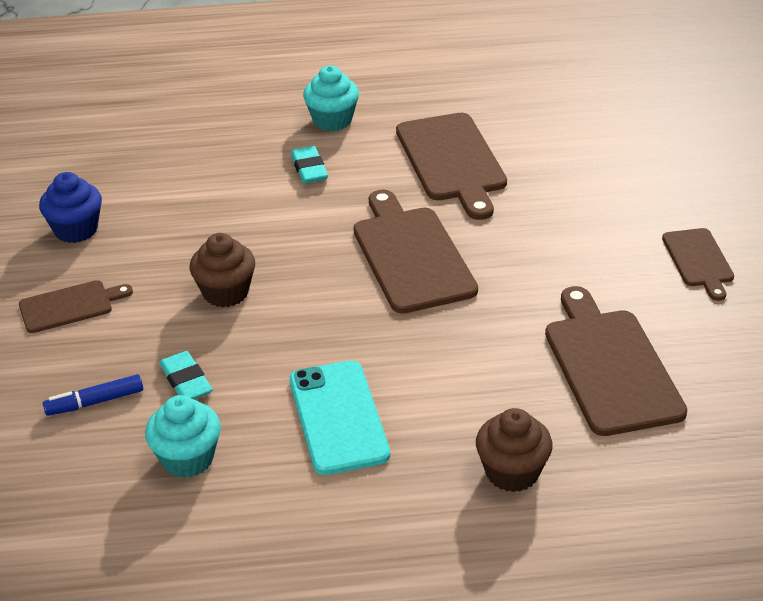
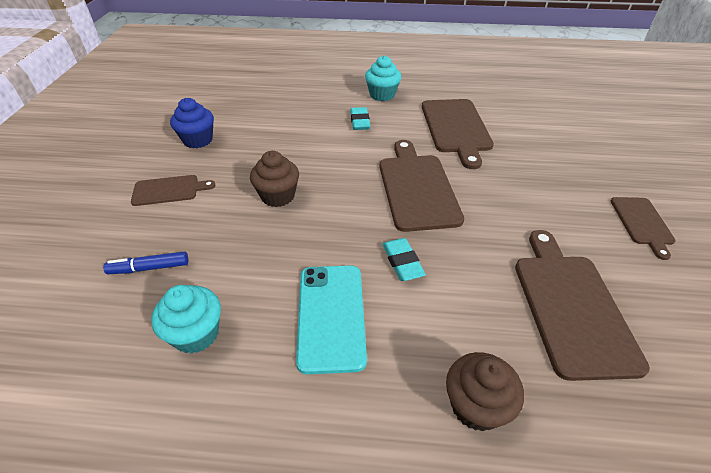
camera: 10 degrees right, 5 degrees up
turquoise eraser [159,351,212,399] -> turquoise eraser moved to [382,238,426,281]

